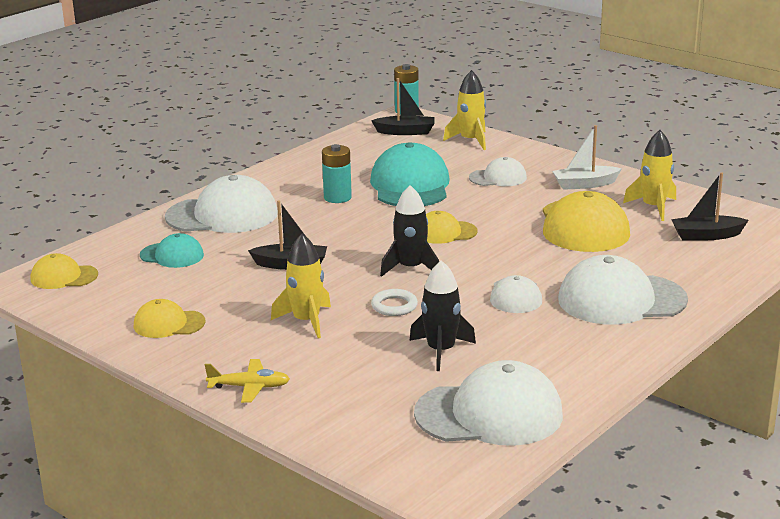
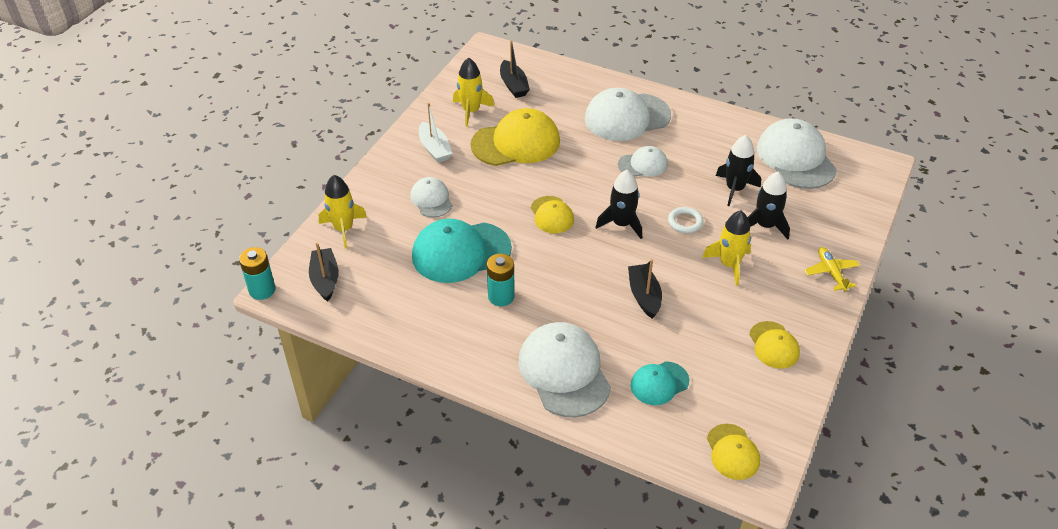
camera: 105 degrees left, 20 degrees up
turquoise cap [140,233,204,268] -> turquoise cap turned 120 degrees counterclockwise [630,361,689,405]
white cap [558,255,688,325] -> white cap turned 90 degrees clockwise [585,88,671,141]
none -> black rocket [747,171,790,240]

